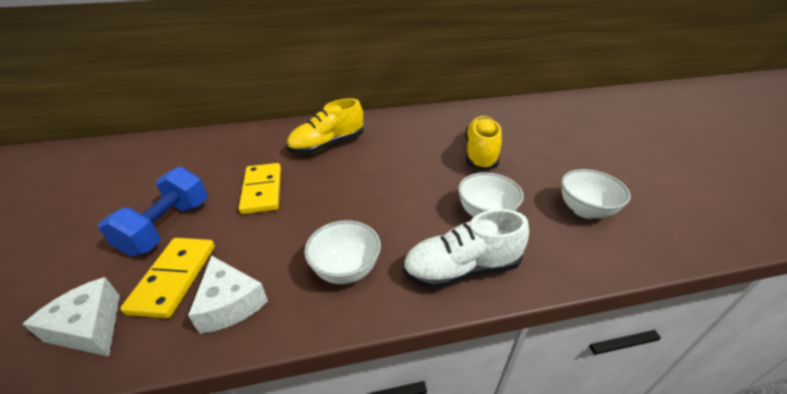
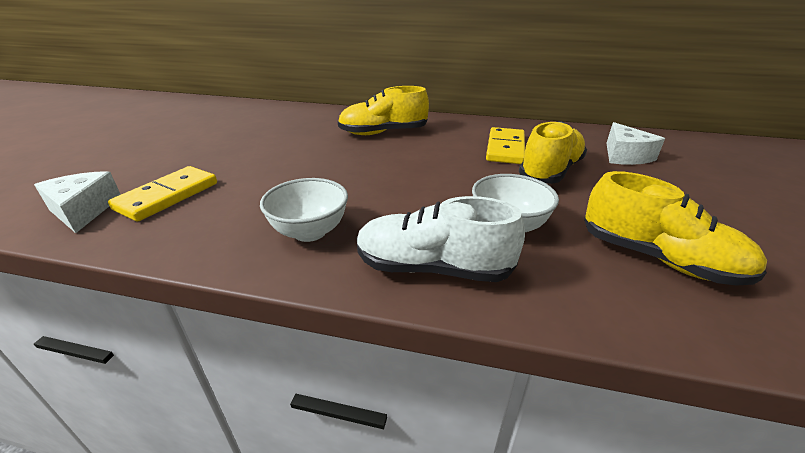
camera: 25 degrees right, 5 degrees down
blue dumbbell [98,167,208,257] -> none
white cheese [188,255,268,334] -> white cheese moved to [606,122,665,165]
yellow domino [239,163,281,214] -> yellow domino moved to [486,127,525,164]
white bowl [561,169,631,219] -> yellow shoe [584,171,767,286]

